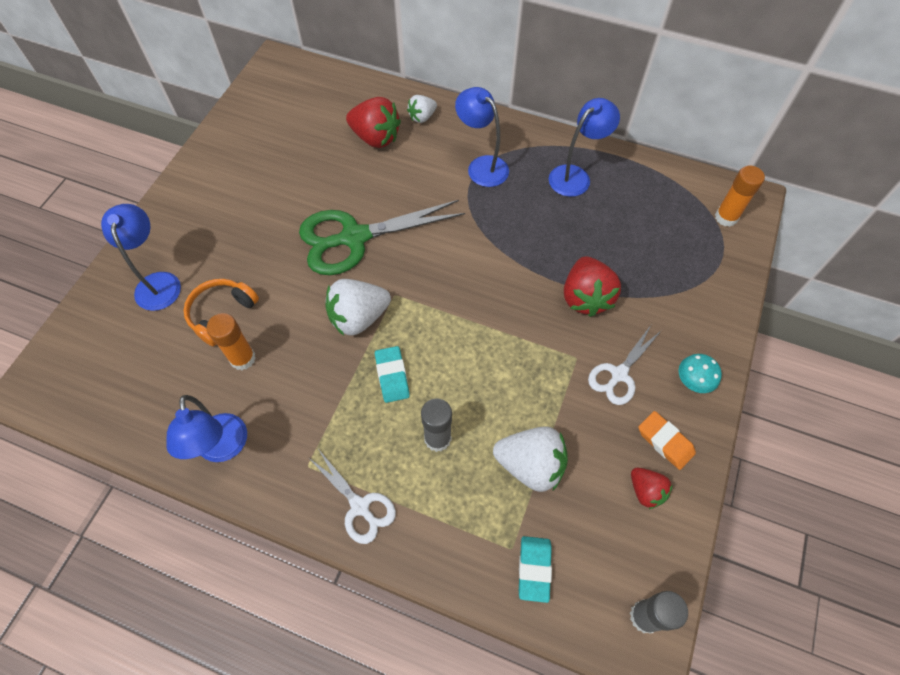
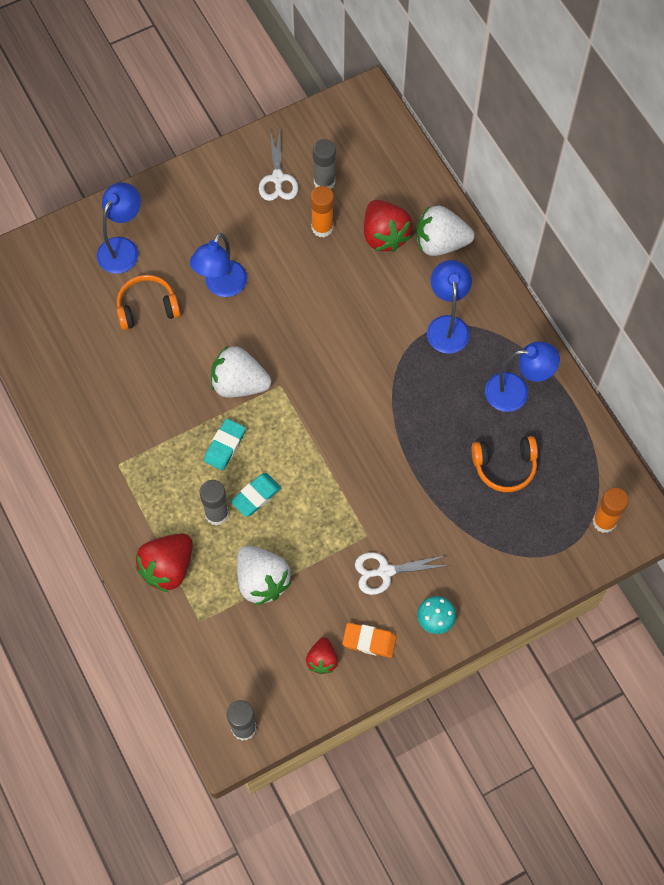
camera: 40 degrees right, 5 degrees up
blue lamp [166,395,247,462] -> blue lamp moved to [190,233,247,297]
orange glue stick [207,313,256,370] -> orange glue stick moved to [310,186,334,237]
green scissors [299,200,465,275] -> none
white scissors [308,450,396,544] -> white scissors moved to [259,130,298,201]
white strawberry [407,95,437,123] -> white strawberry [416,205,474,256], size x1.74
turquoise eraser [519,536,552,603] -> turquoise eraser moved to [231,473,282,517]
red strawberry [564,256,621,317] -> red strawberry moved to [135,534,193,592]
orange eraser [638,411,696,470] -> orange eraser turned 75 degrees counterclockwise [342,623,397,658]
none -> grey glue stick [313,139,336,189]
none -> orange headphones [471,436,538,492]

